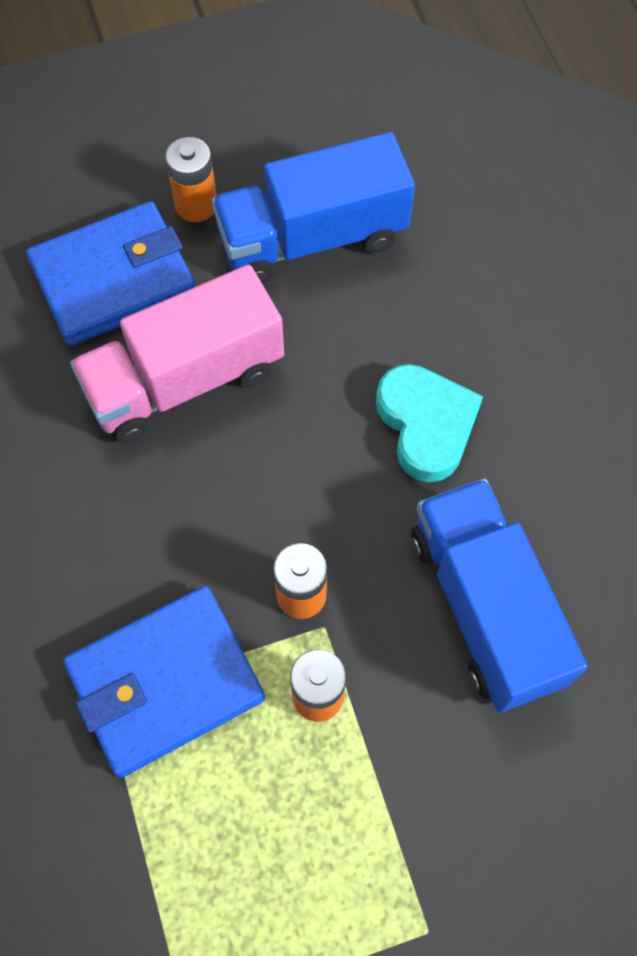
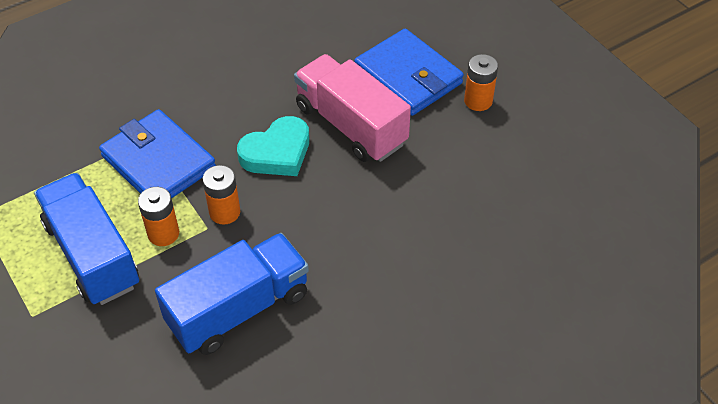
camera: 75 degrees right, 15 degrees down
blue truck [212,132,415,283] -> blue truck moved to [34,173,139,305]
turquoise heart [376,364,483,482] -> turquoise heart moved to [237,116,309,176]

